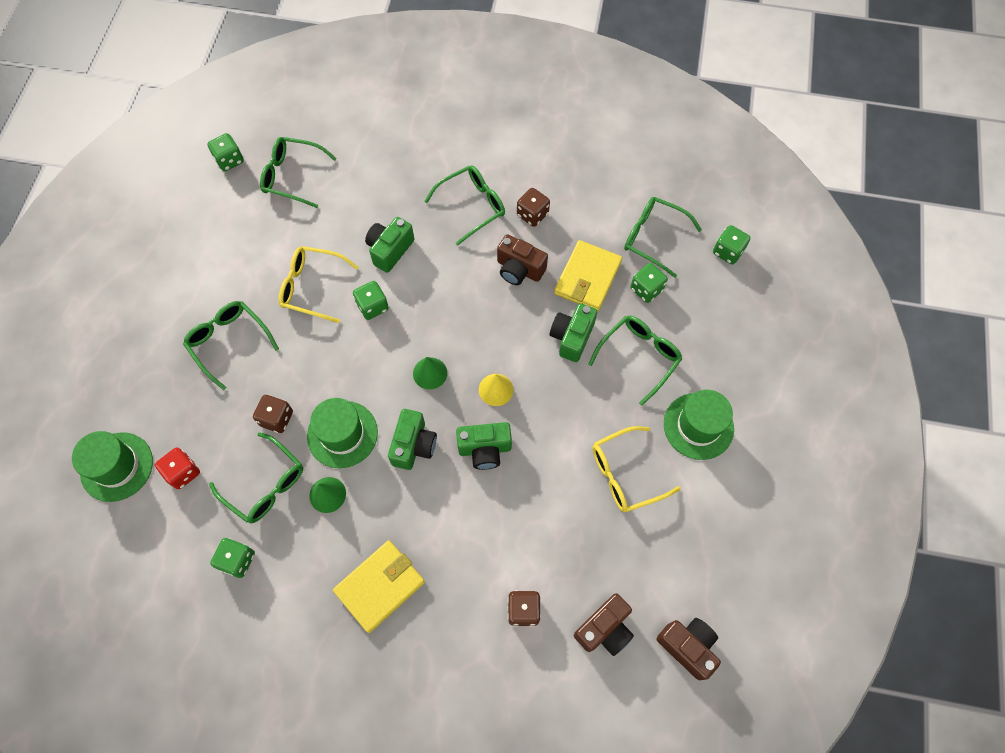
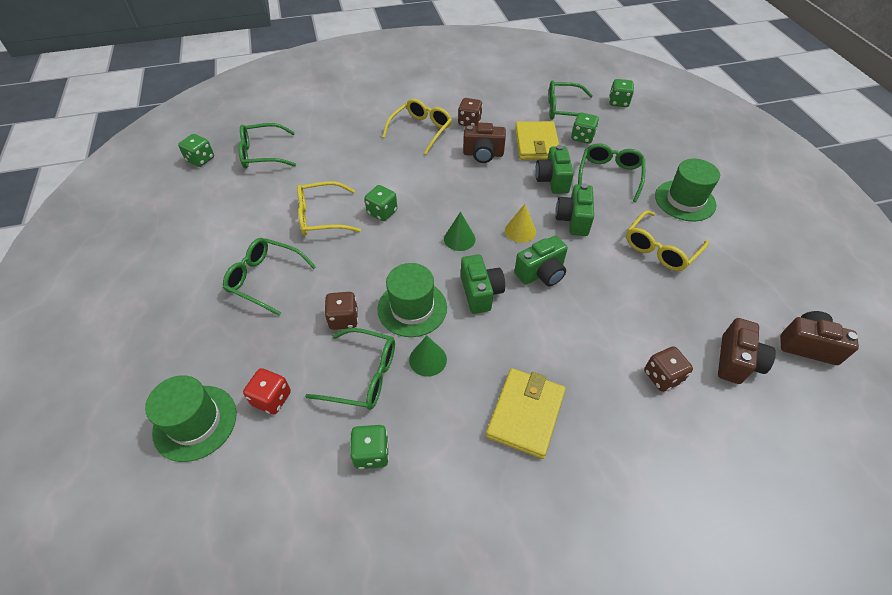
camera: 25 degrees left, 15 degrees down
green camera [365,217,414,273] -> green camera moved to [555,183,594,236]
green glasses [424,165,505,246] -> yellow glasses [382,99,452,154]

